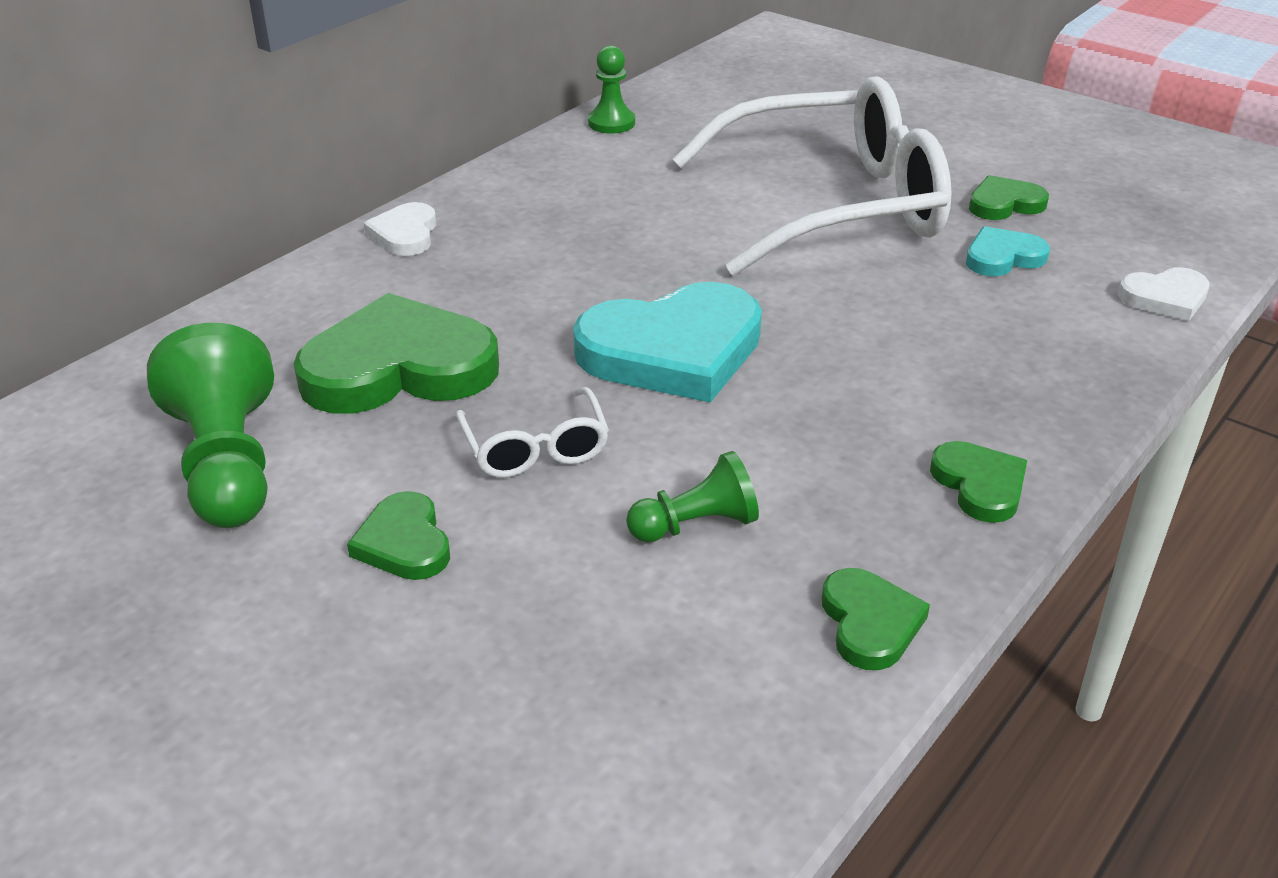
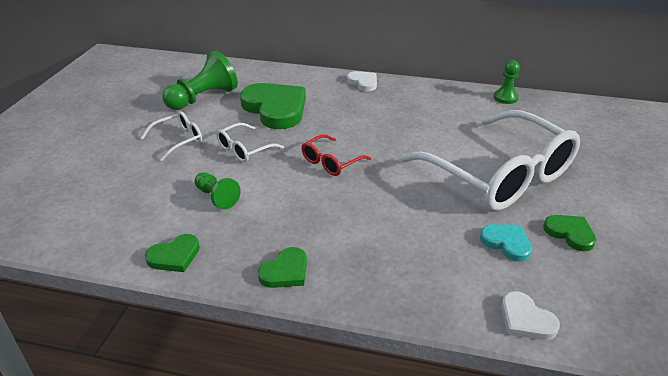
camera: 65 degrees right, 0 degrees up
green heart [347,491,450,580] -> white glasses [141,111,202,161]
white heart [363,202,436,256] -> white heart turned 75 degrees clockwise [347,71,377,91]
turquoise heart [573,282,762,403] -> red glasses [302,134,371,176]

